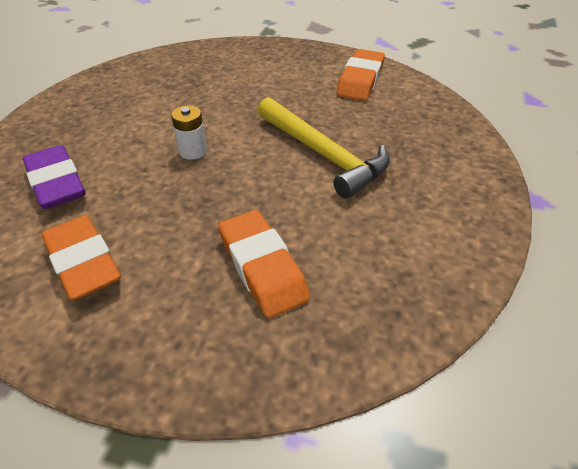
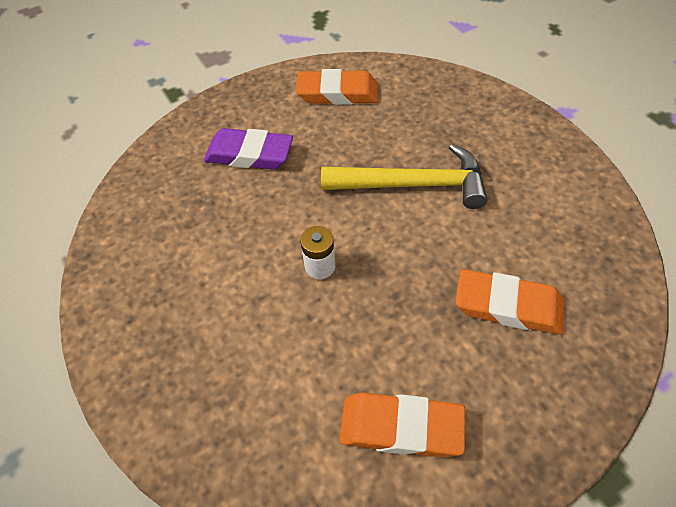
camera: 45 degrees left, 10 degrees up
purple eraser [23,145,86,209] -> purple eraser moved to [204,128,293,170]
orange eraser [337,49,385,101] -> orange eraser turned 60 degrees counterclockwise [296,69,378,105]

